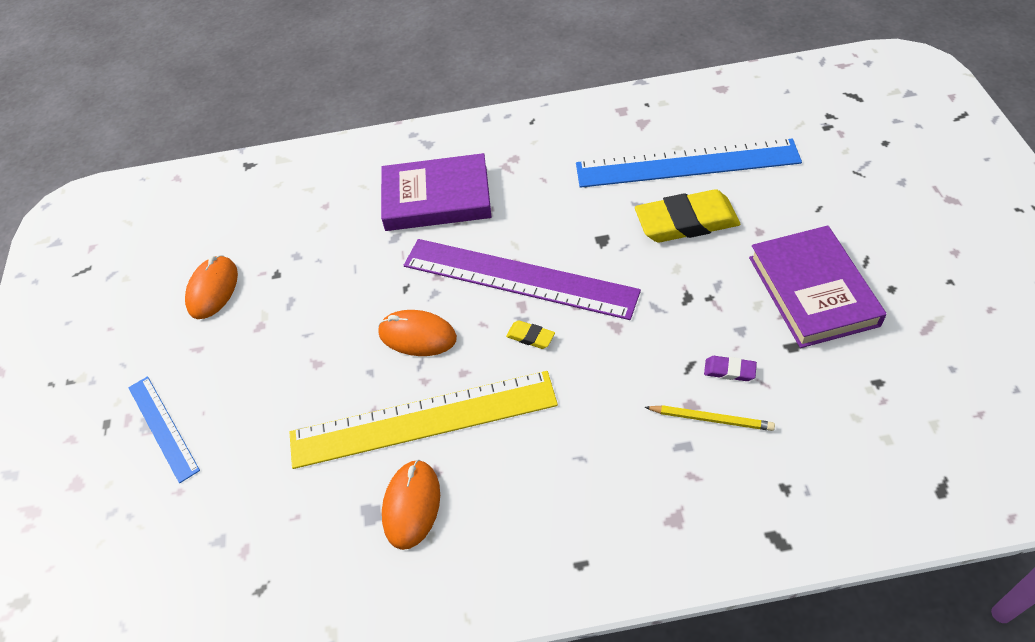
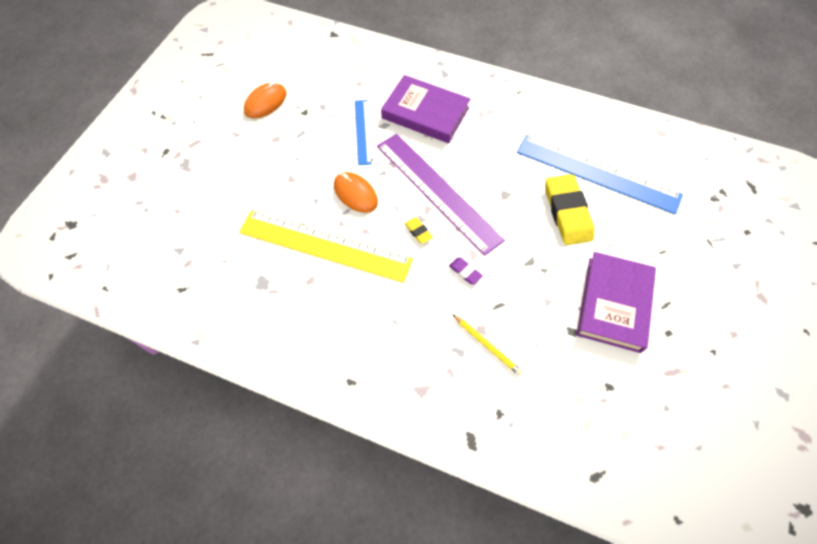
camera: 25 degrees right, 10 degrees up
blue ruler [128,376,200,483] -> blue ruler moved to [355,100,372,165]
orange mouse [382,460,440,550] -> none
yellow eraser [635,189,740,243] -> yellow eraser turned 60 degrees clockwise [546,174,594,245]
purple eraser [704,356,757,381] -> purple eraser moved to [449,257,483,285]

